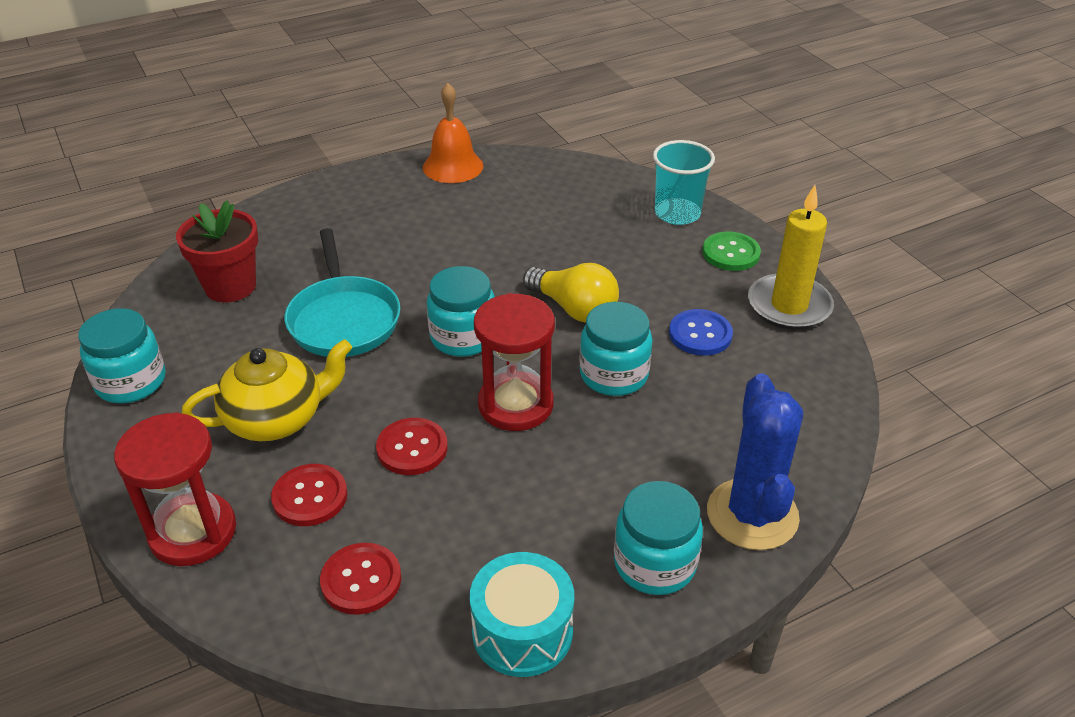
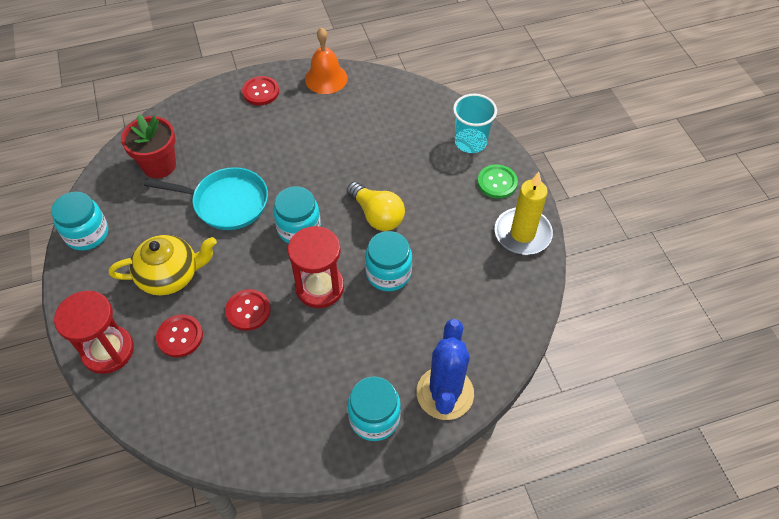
camera: 10 degrees right, 15 degrees up
turquoise pan [285,228,400,357] -> turquoise pan turned 75 degrees counterclockwise [144,167,268,230]
red button [320,543,402,615] -> red button moved to [242,76,279,105]
turquoise drum [470,552,574,677] -> none
blue button [669,309,733,356] -> none

